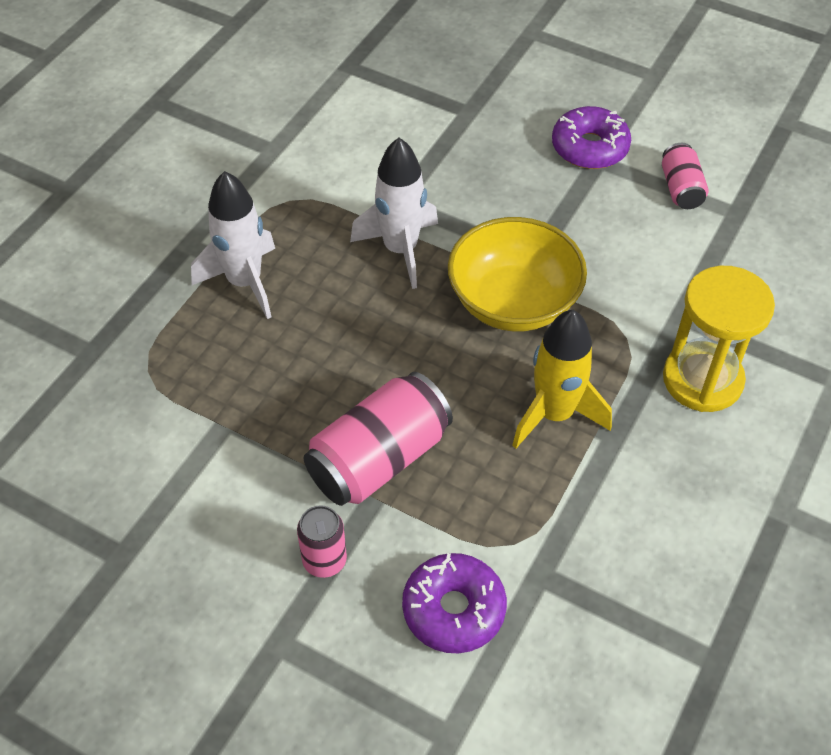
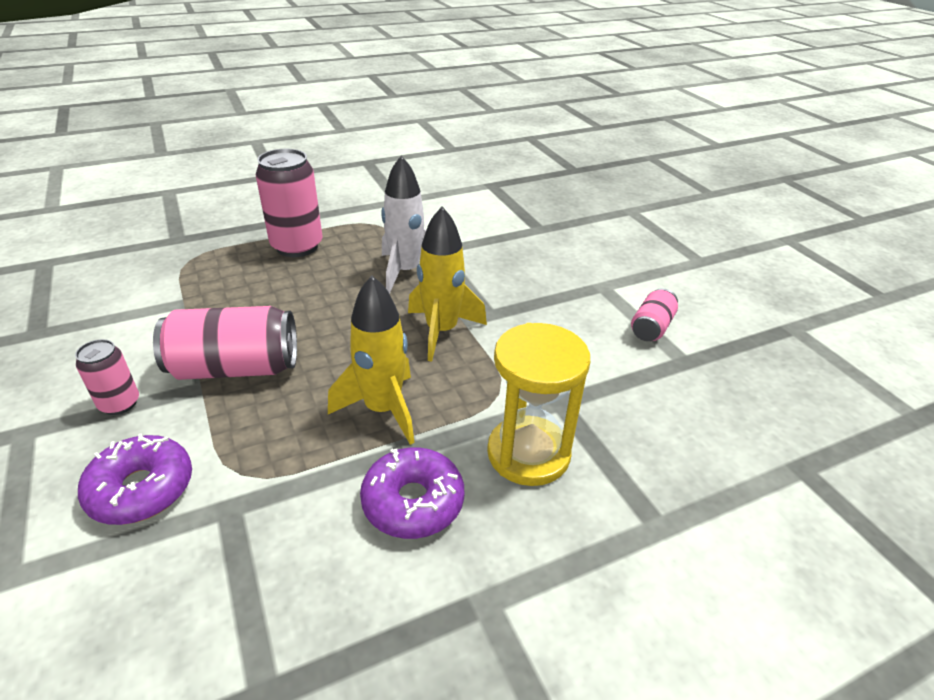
camera: 35 degrees right, 15 degrees down
white rocket [191,171,275,319] -> pink can [255,149,322,257]
yellow bowl [448,217,587,332] -> yellow rocket [408,207,487,362]
purple donut [552,106,631,169] -> purple donut moved to [360,447,464,539]

